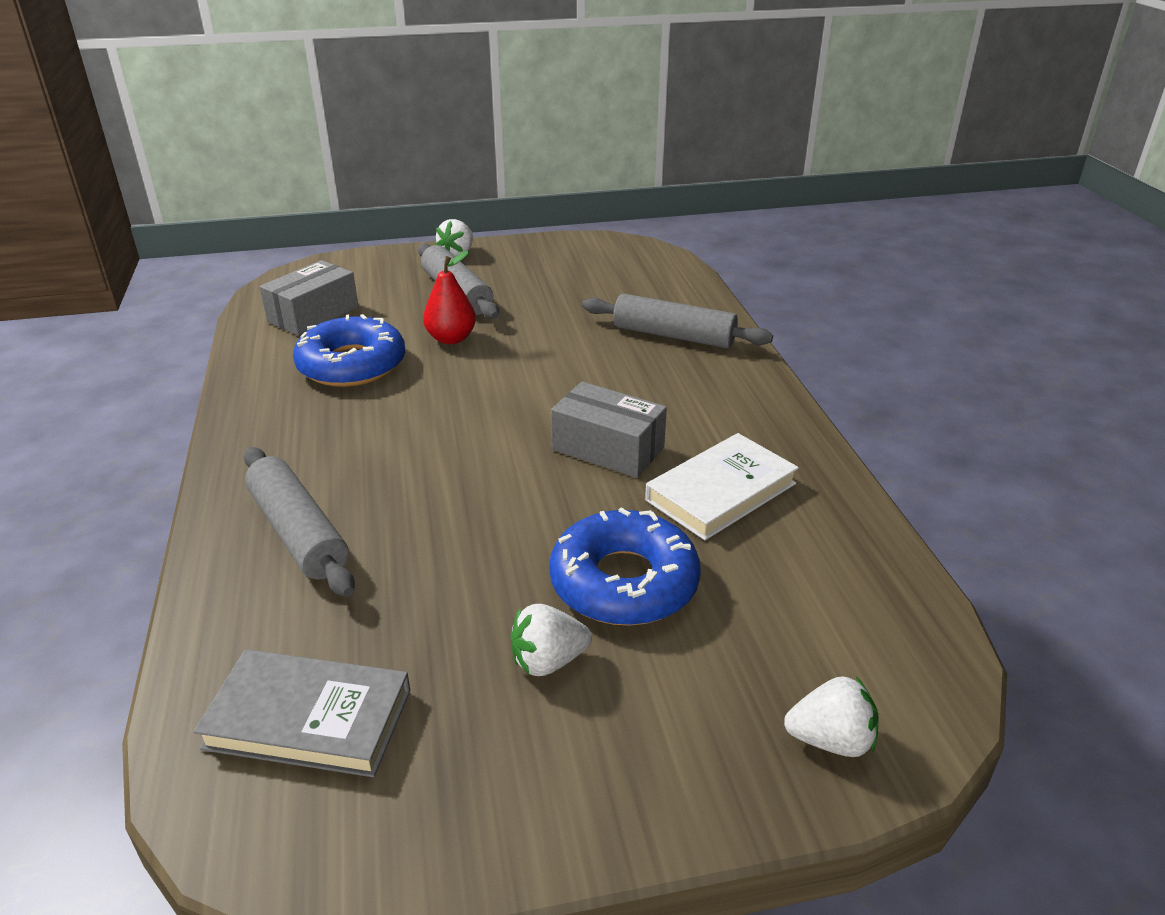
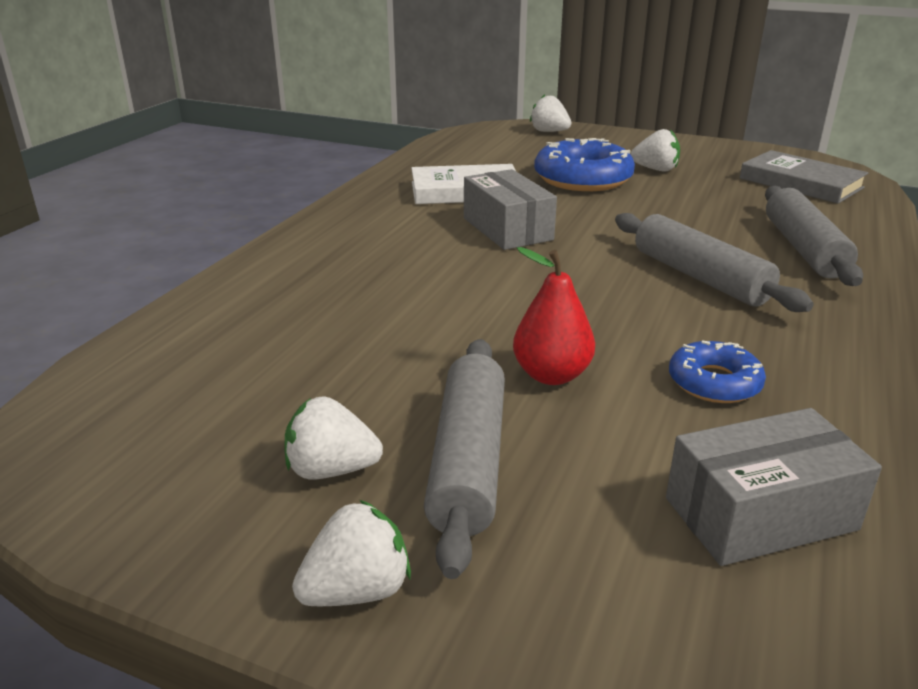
camera: 145 degrees left, 5 degrees down
blue donut [293,314,405,387] -> blue donut [669,340,766,403], size x0.56
grey rolling pin [582,294,773,348] -> grey rolling pin moved to [615,213,814,312]
none -> white strawberry [284,396,383,480]

